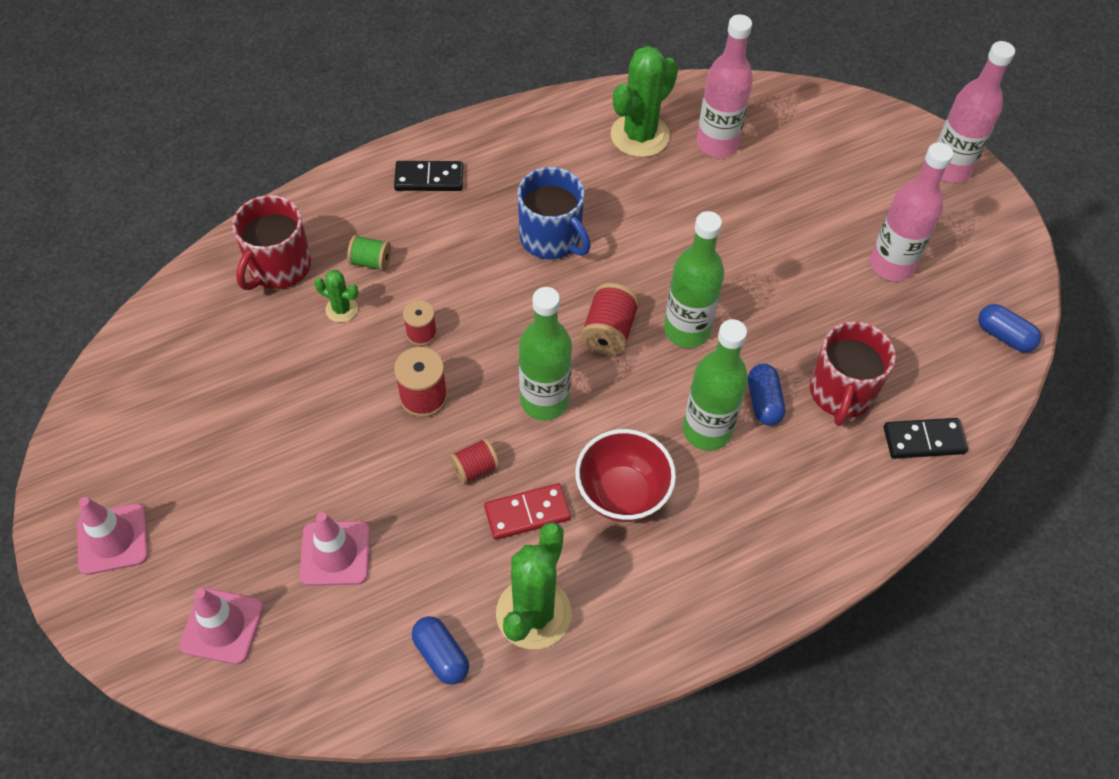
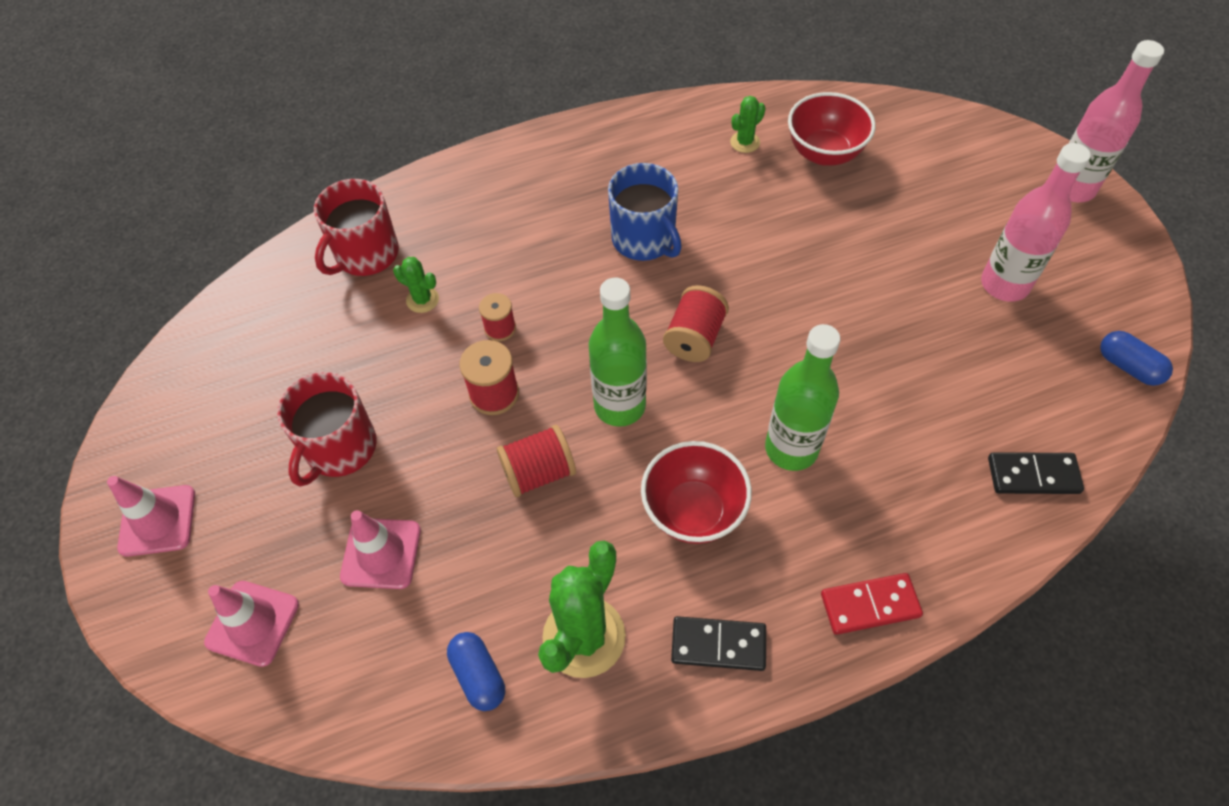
camera: 10 degrees right, 0 degrees up
green spool [347,235,391,271] -> none
black domino [394,161,464,191] -> black domino moved to [671,616,766,671]
red spool [450,438,499,484] -> red spool [497,425,576,497], size x1.51
red domino [484,483,571,540] -> red domino moved to [821,573,923,635]
green cactus [611,46,678,157] -> green cactus [730,96,765,153], size x0.49
green bottle [664,211,724,348] -> none
pink bottle [696,14,753,157] -> red bowl [788,92,876,166]
blue capsule [748,364,785,425] -> none
red mug [810,322,896,426] -> red mug moved to [277,372,377,486]

